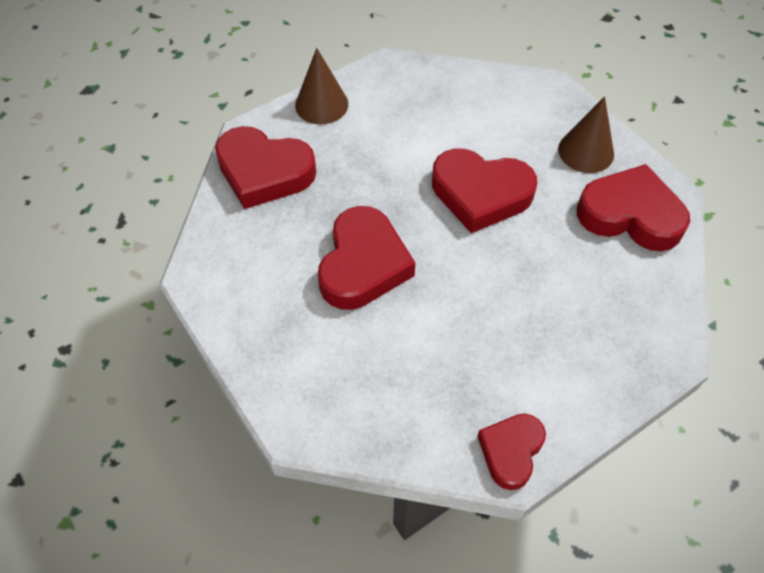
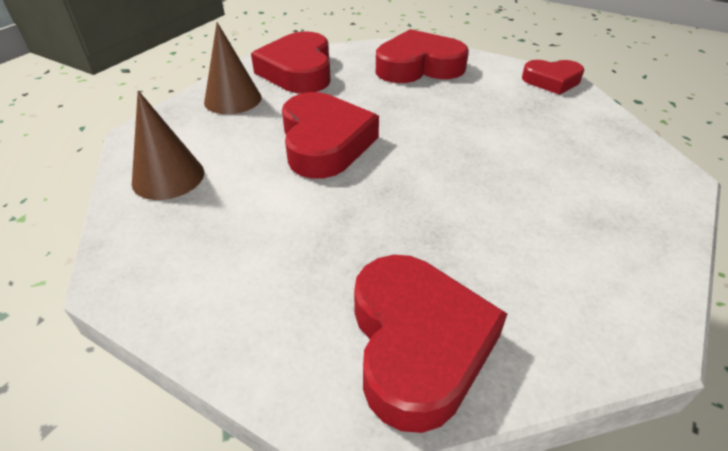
camera: 115 degrees left, 15 degrees down
brown cone [295,48,348,124] -> brown cone moved to [132,90,204,200]
red heart [318,206,415,310] -> red heart moved to [376,29,469,83]

